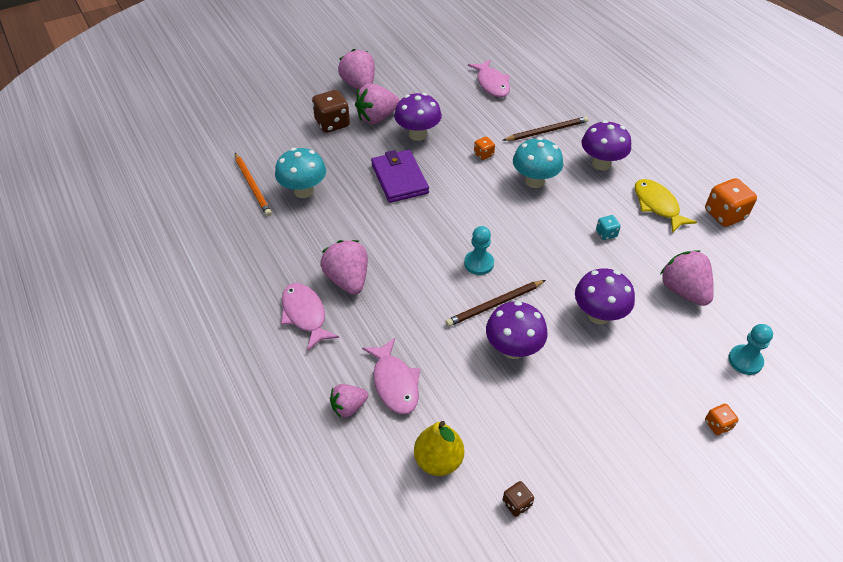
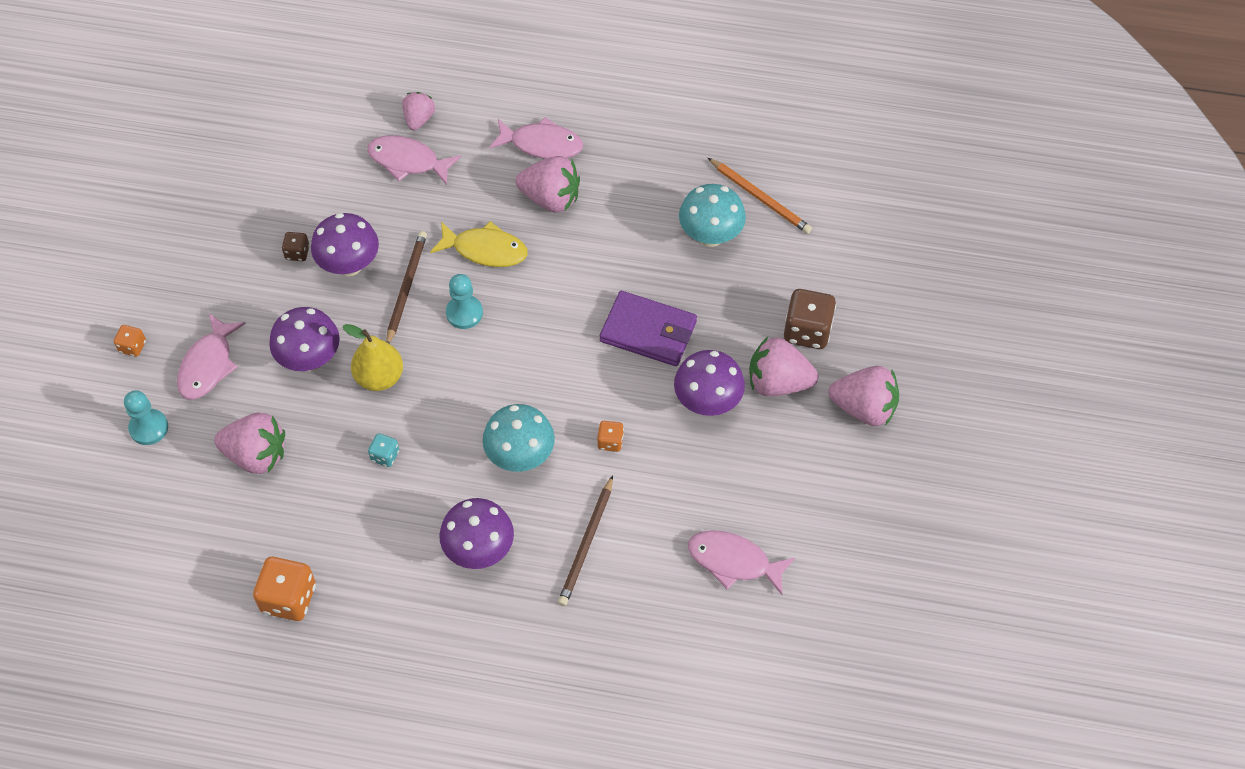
camera: 130 degrees right, 10 degrees up
orange pencil [235,153,272,216] -> orange pencil turned 150 degrees counterclockwise [708,158,812,234]
pink strawberry [355,84,400,124] -> pink strawberry turned 90 degrees counterclockwise [749,337,818,396]
yellow pear [414,421,464,476] -> yellow pear moved to [343,324,403,391]
brown dice [503,481,534,517] -> brown dice moved to [282,232,310,261]
yellow fish [635,179,697,233] -> yellow fish moved to [430,221,528,267]
none -> pink fish [177,313,246,400]

